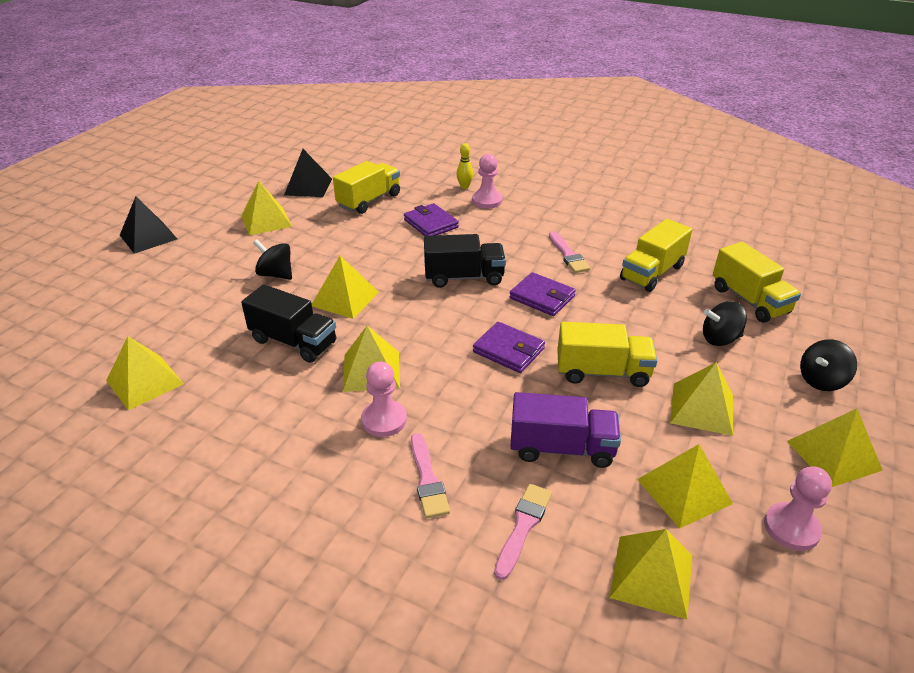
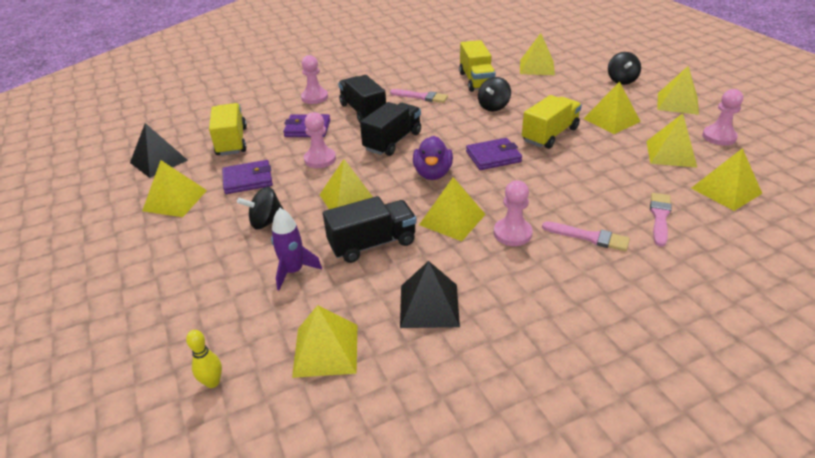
camera: 50 degrees left, 0 degrees up
black pyramid [120,196,177,254] -> black pyramid moved to [400,261,460,328]
yellow bowling pin [457,143,473,189] -> yellow bowling pin moved to [186,330,222,388]
pink brush [494,484,552,580] -> pink brush turned 45 degrees clockwise [650,193,672,247]
purple wallet [509,272,576,316] -> purple wallet moved to [222,160,273,194]
purple truck [510,392,621,468] -> none
black spinning top [703,301,747,346] -> black spinning top moved to [478,77,511,112]
yellow truck [713,242,801,323] -> yellow pyramid [520,33,555,75]
none -> purple rocket [271,208,322,290]
none -> pink pawn [304,112,336,168]
none -> black truck [338,75,386,123]
none -> purple duck [413,136,453,180]

